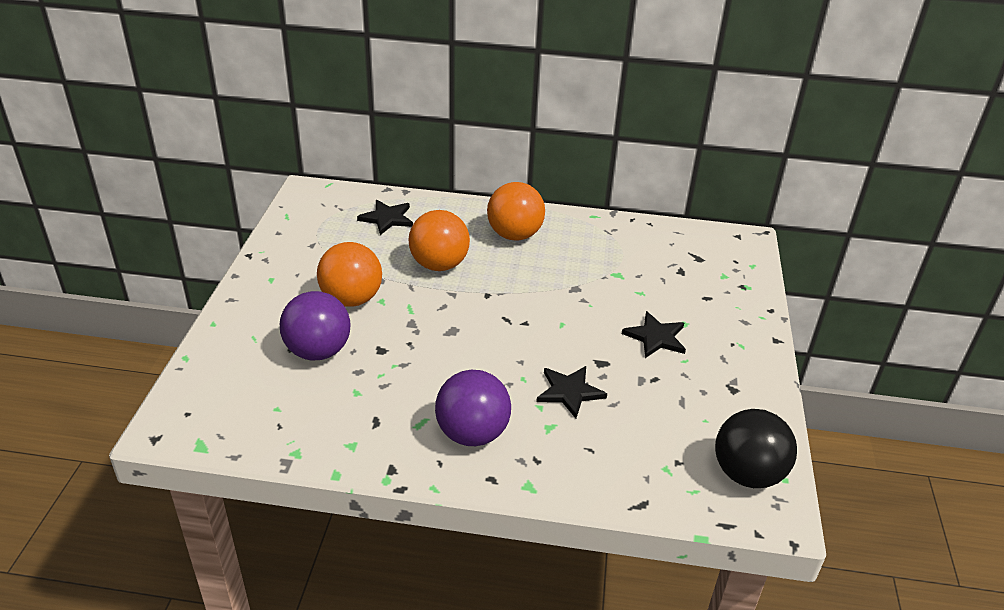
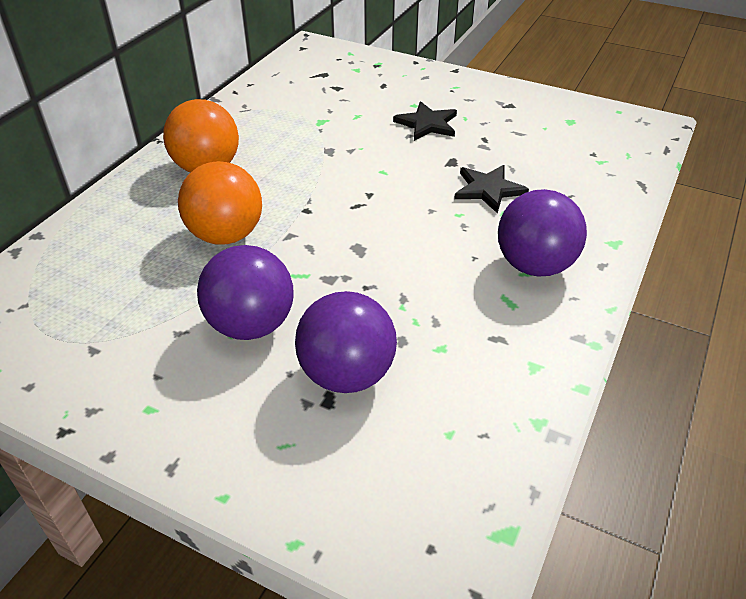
camera: 70 degrees left, 5 degrees up
orange ball [317,242,382,307] -> purple ball [197,245,293,340]
black star [357,200,413,235] -> none
black ball [715,409,797,488] -> none

